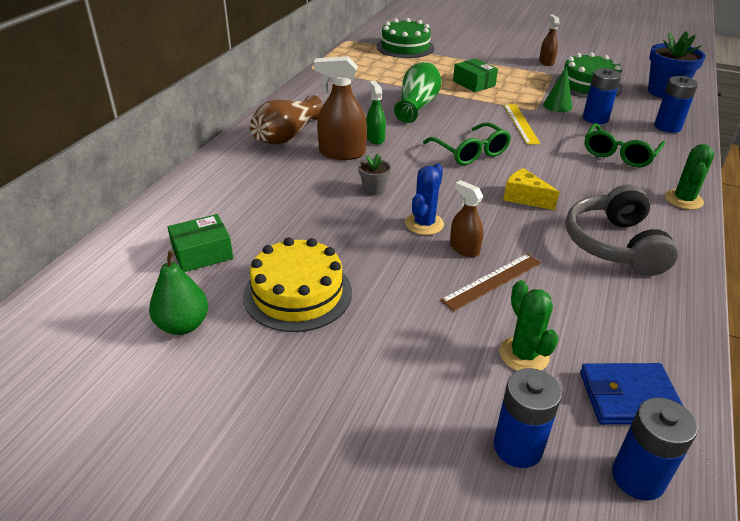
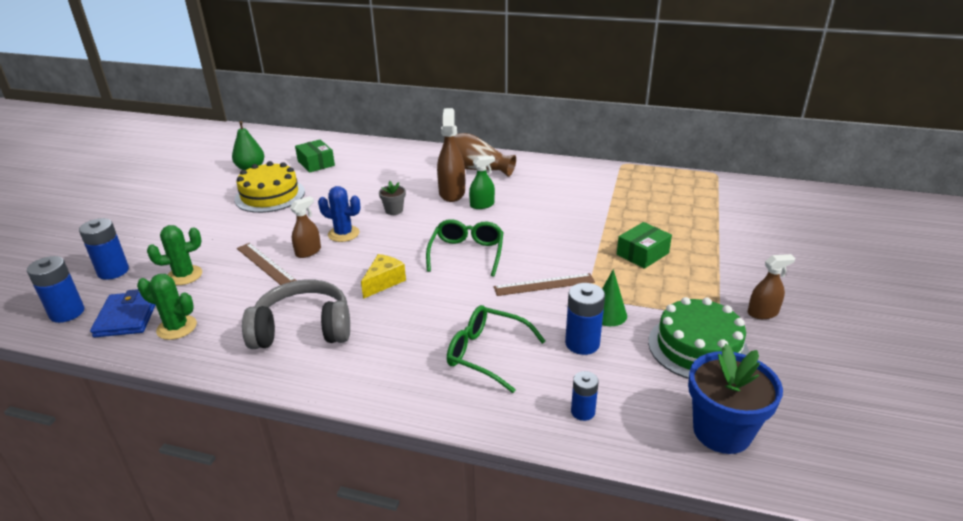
camera: 85 degrees right, 5 degrees down
green cake [376,18,434,58] -> none
green vase [394,62,441,123] -> none
green glasses [423,122,511,165] -> green glasses turned 135 degrees clockwise [426,219,504,277]
yellow ruler [504,104,541,145] -> brown ruler [494,273,595,296]
blue battery [654,76,698,133] -> blue battery [571,371,599,421], size x0.62
green cactus [665,144,714,210] -> green cactus moved to [137,274,197,340]

